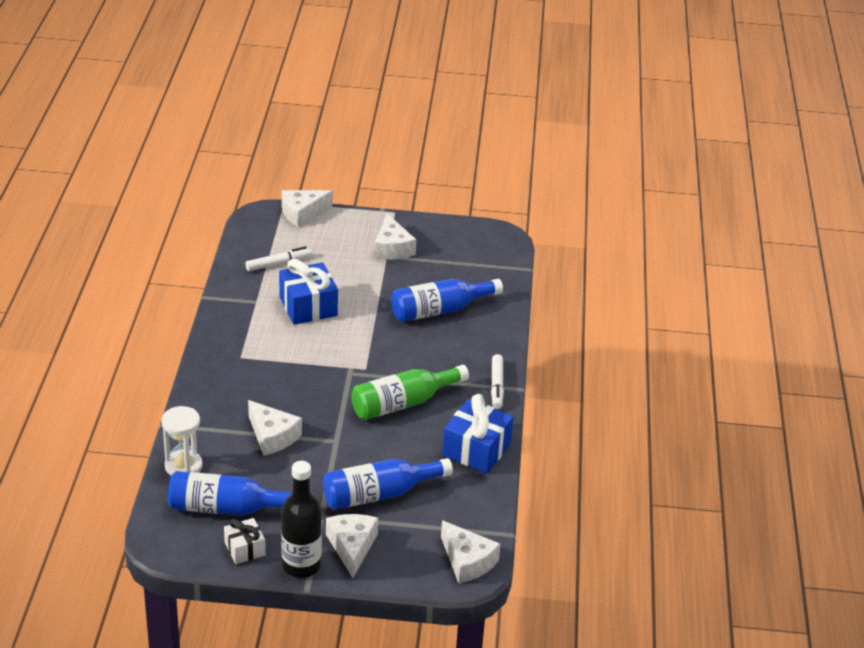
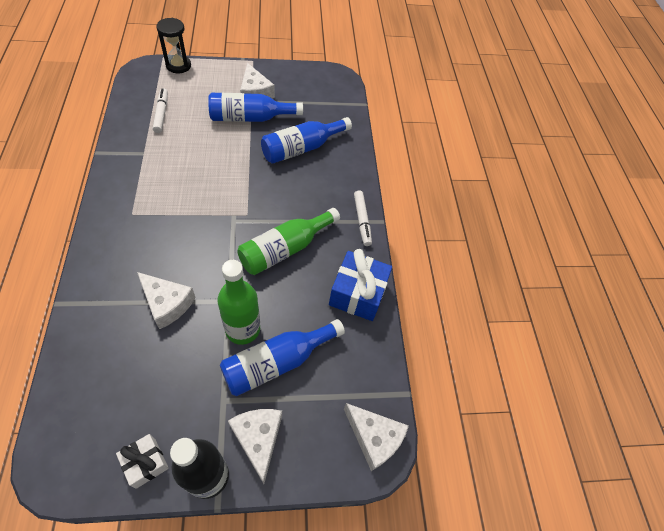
camera: 15 degrees left, 20 degrees up
white hourglass [161,406,202,476] -> none
blue bottle [168,471,292,515] -> blue bottle moved to [208,93,303,122]
white marker [246,246,312,271] -> white marker turned 60 degrees counterclockwise [153,88,168,133]
blue gift [279,259,338,325] -> none
white cheese [282,190,333,227] -> black hourglass [156,18,191,73]
none -> green bottle [217,260,260,345]

